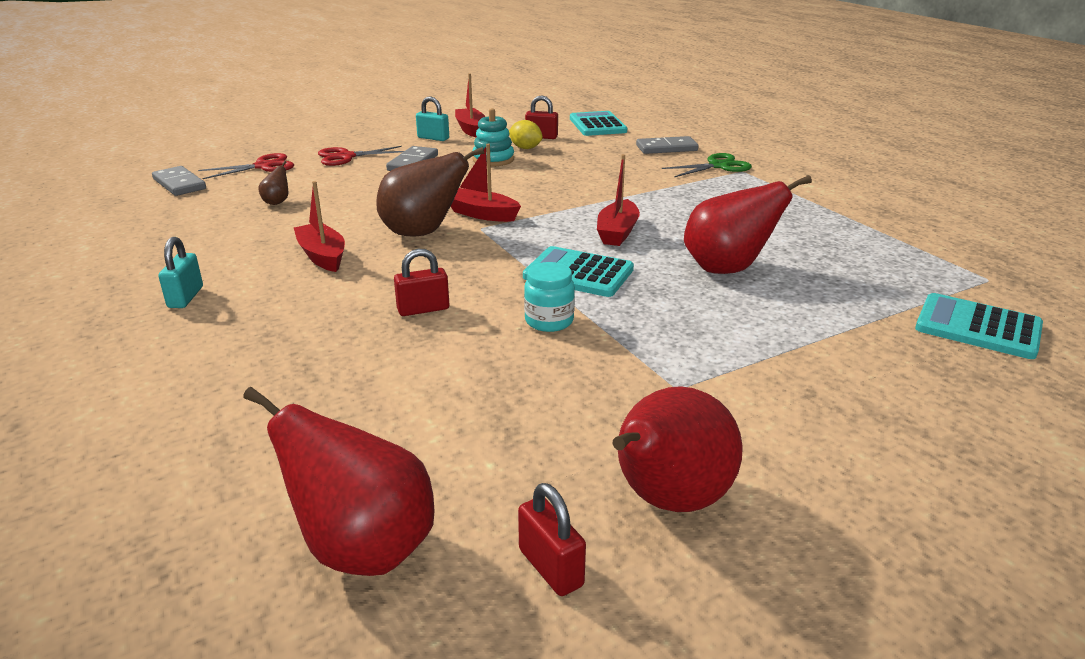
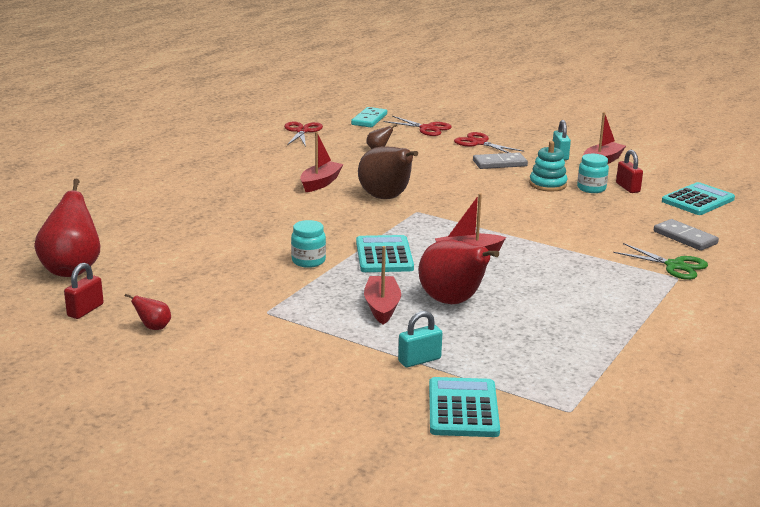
camera: 60 degrees right, 5 degrees down
grey domino [152,166,206,196] -> turquoise domino [351,107,387,127]
turquoise padlock [158,237,203,308] -> turquoise padlock moved to [398,311,442,367]
red padlock [394,249,450,316] -> none
red boat [450,144,521,222] -> red boat moved to [364,246,401,325]
yellow lemon [509,120,543,149] -> turquoise jar [577,154,609,193]
red pear [613,386,743,512] -> red pear [125,293,171,330], size x0.44
none -> red scissors [284,122,323,147]

